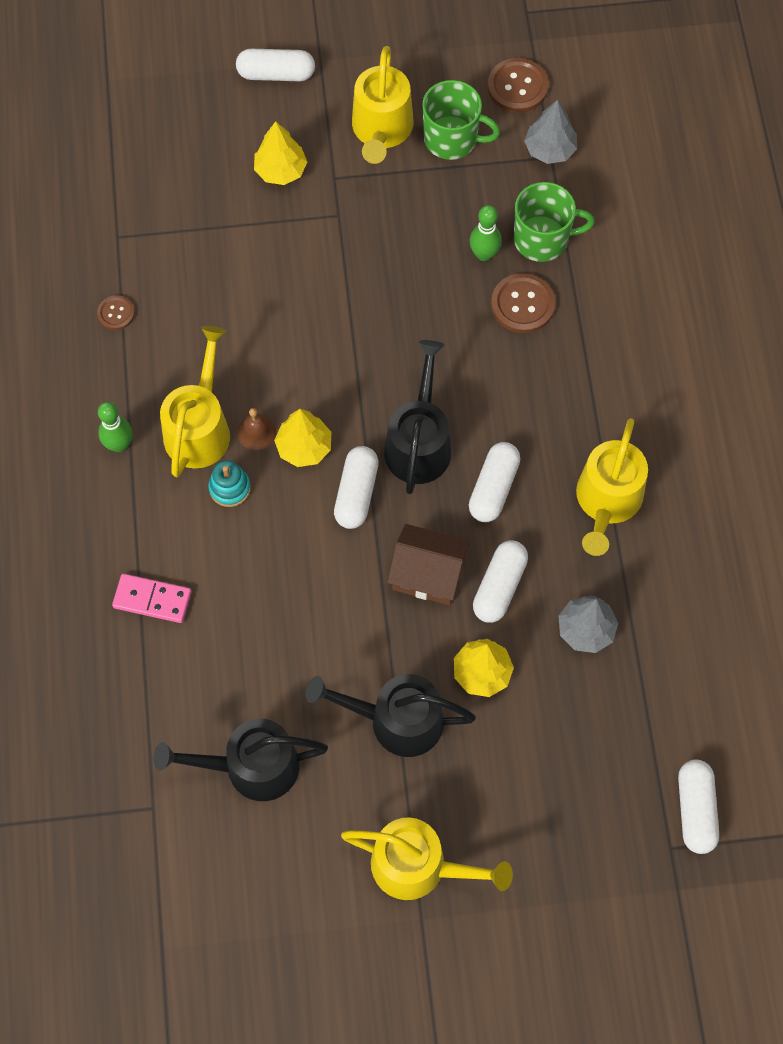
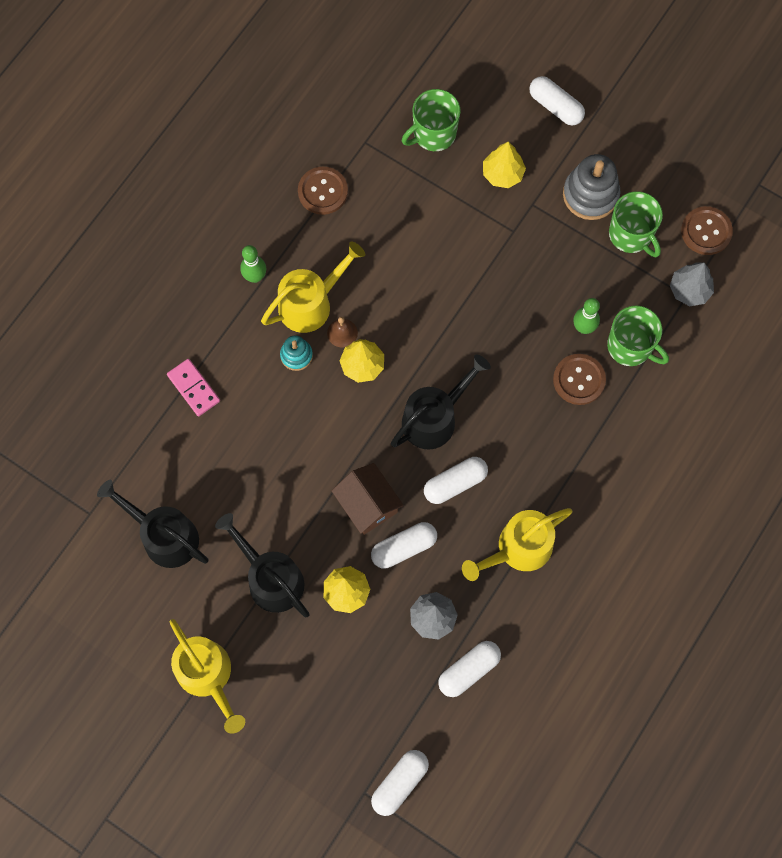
camera: 40 degrees right, 5 degrees up
brown button [97,295,135,330] -> brown button [298,167,348,215], size x1.73
white capsule [334,446,379,529] -> white capsule moved to [438,641,501,697]
yellow watering can [352,46,414,164] -> grey stacking toy [563,154,620,220]
none -> green mug [402,89,460,151]

